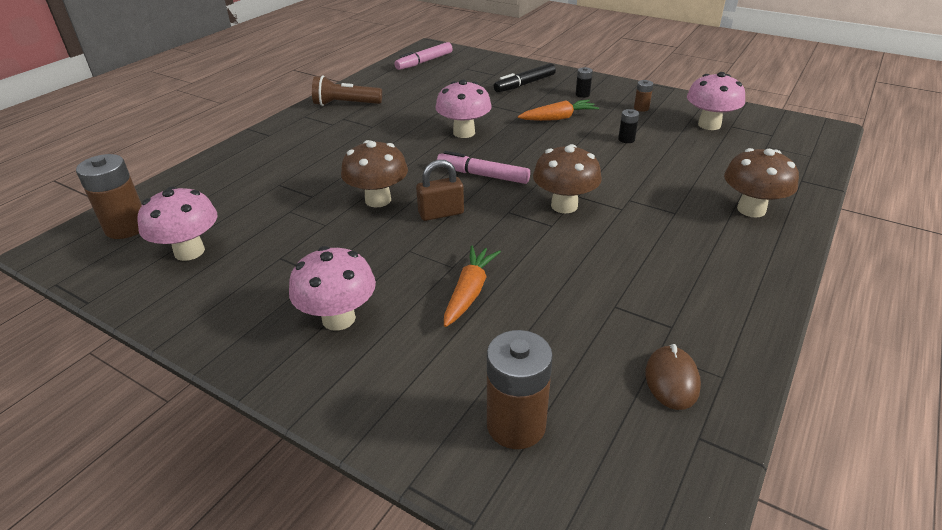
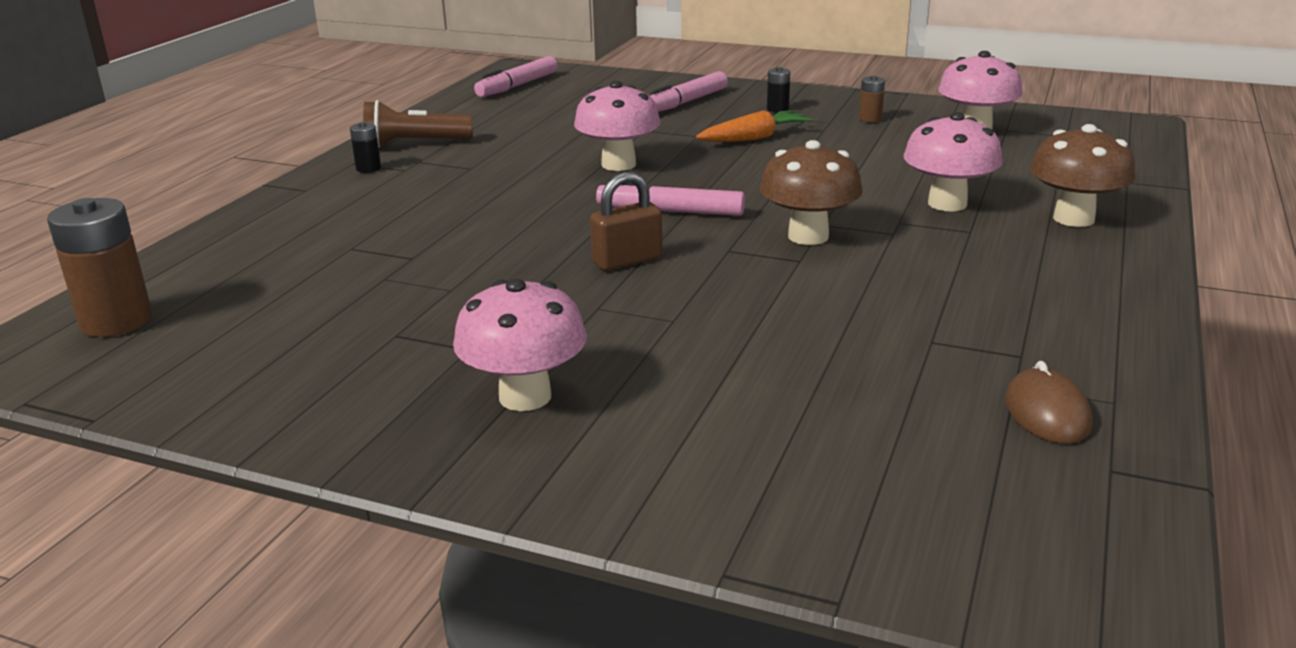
camera: 10 degrees left, 10 degrees down
pink mushroom [137,187,217,261] -> pink mushroom moved to [904,112,1003,211]
brown mushroom [341,140,408,207] -> none
orange carrot [444,246,501,327] -> none
brown battery [487,330,553,449] -> none
black marker [494,63,556,92] -> pink marker [650,71,728,112]
black battery [618,109,639,143] -> black battery moved to [350,122,381,173]

